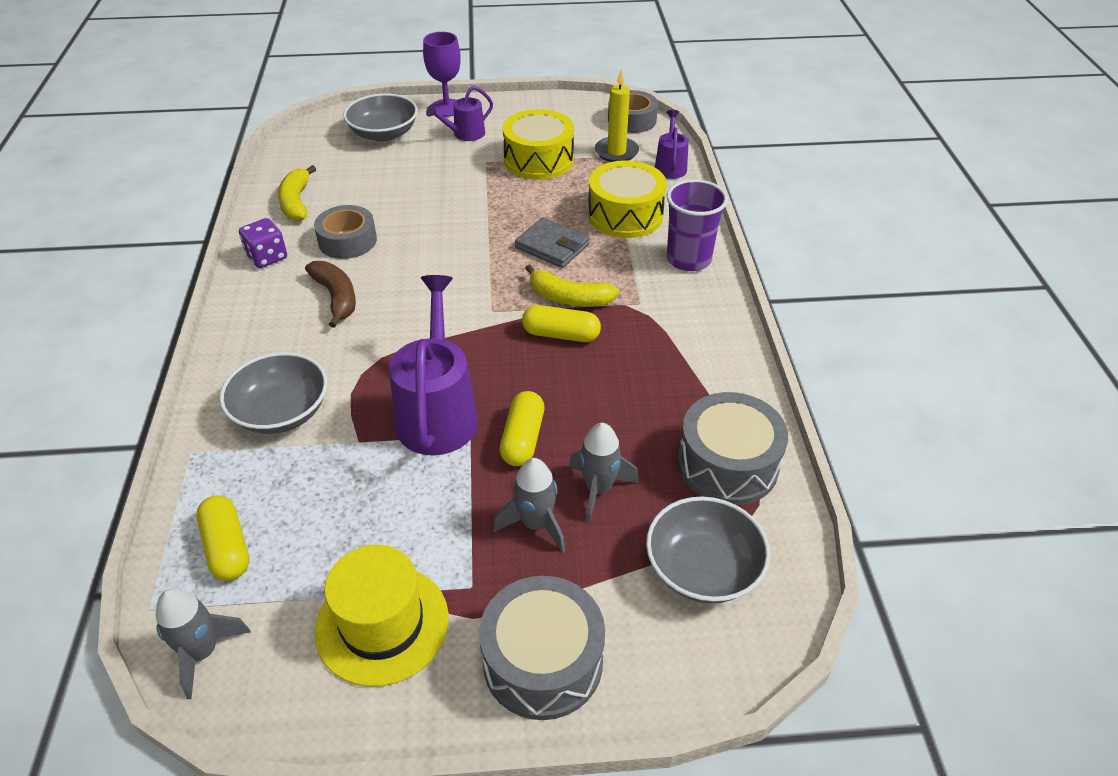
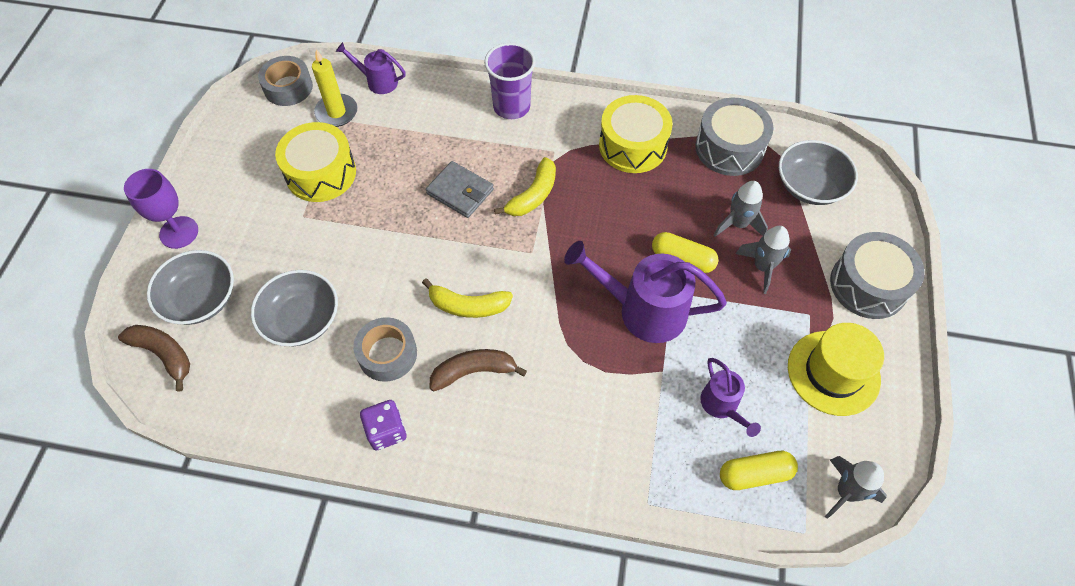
camera: 75 degrees left, 15 degrees up
grey bowl [220,352,327,434] -> grey bowl moved to [251,270,338,346]
yellow banana [278,165,316,221] -> yellow banana moved to [422,279,513,318]
purple watering can [426,86,493,141] -> purple watering can moved to [700,358,761,437]
grey wallet [515,217,590,268] -> grey wallet turned 75 degrees clockwise [426,161,494,218]
yellow capsule [522,305,601,342] -> none
yellow drum [588,160,667,238] -> yellow drum moved to [599,95,673,173]
none -> brown banana [118,325,190,392]

